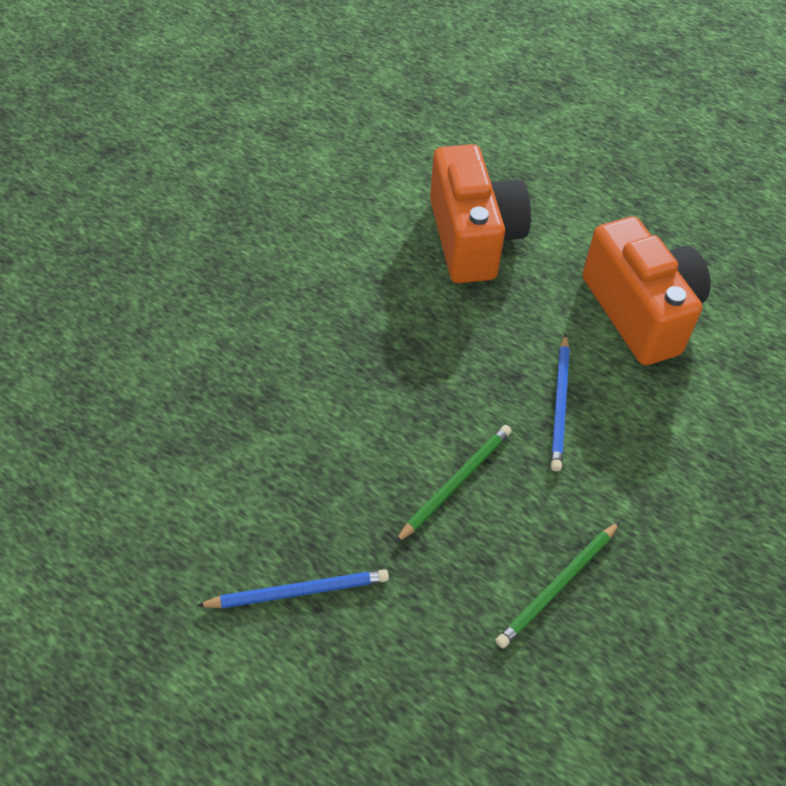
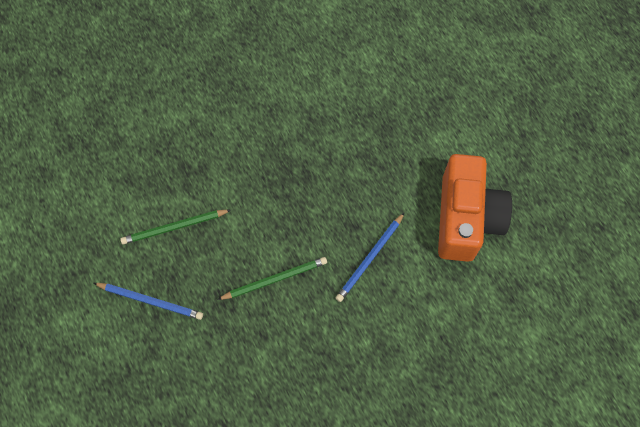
camera: 30 degrees right, 15 degrees up
orange camera [430,144,531,283] -> none
green pencil [495,521,620,648] -> green pencil moved to [120,210,231,244]

